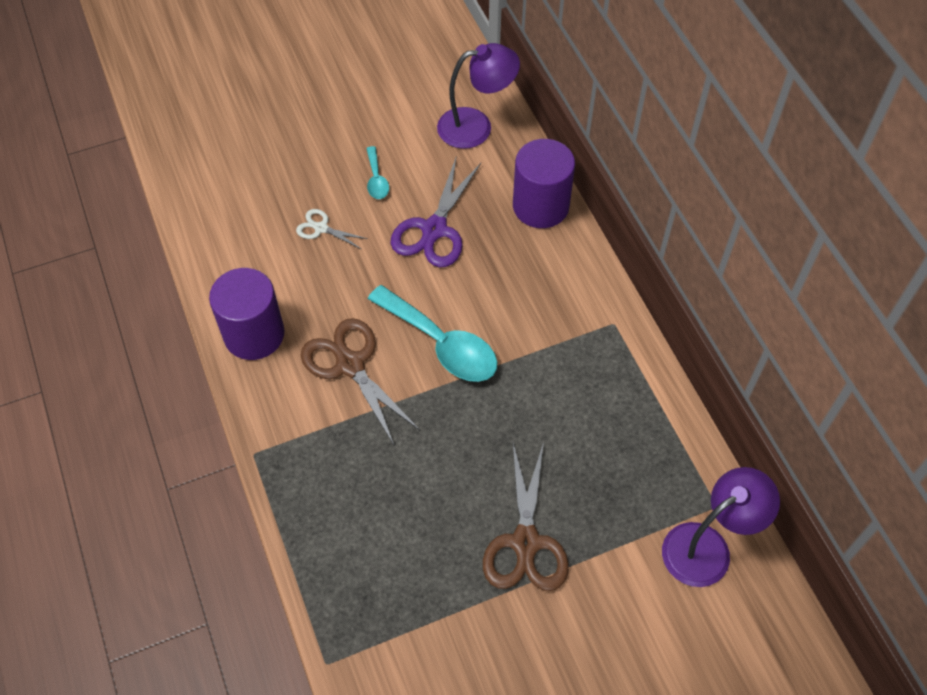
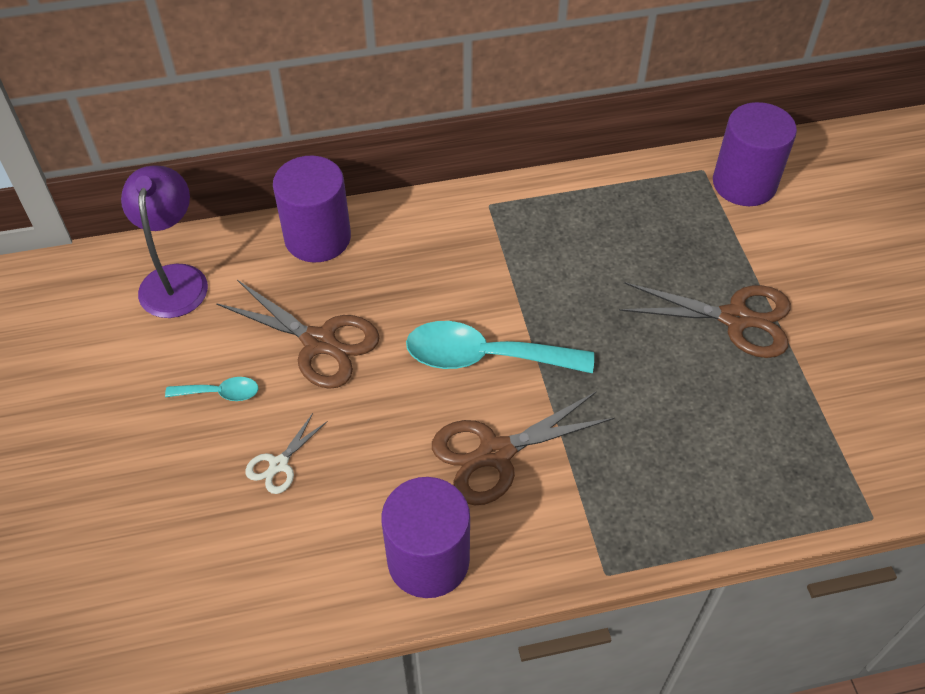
camera: 80 degrees left, 5 degrees down
turquoise spoon [368,285,497,382] -> turquoise spoon turned 135 degrees counterclockwise [406,321,594,373]
purple scissors [390,158,481,267] -> brown scissors [216,280,380,389]
purple lamp [662,467,780,587] -> purple cylinder [713,102,797,206]

